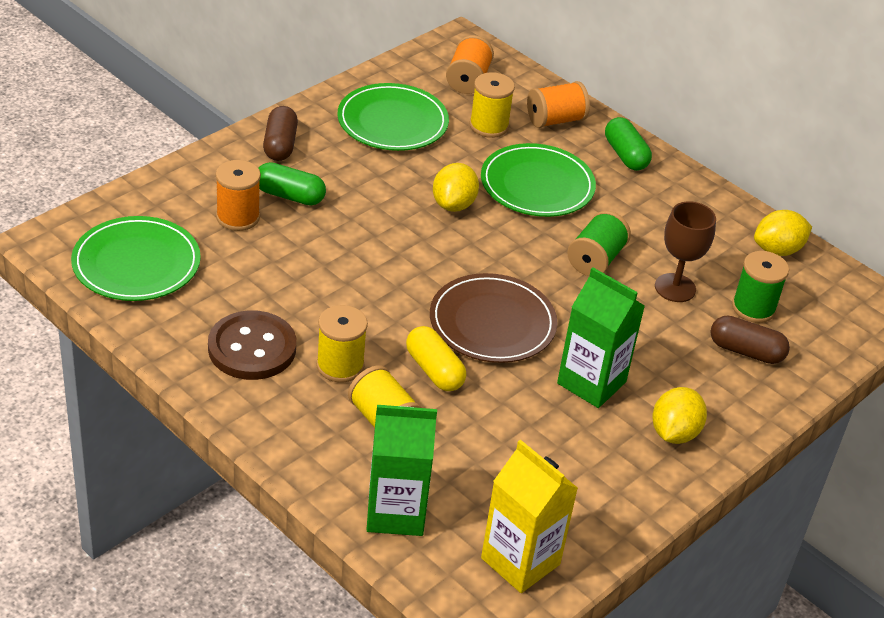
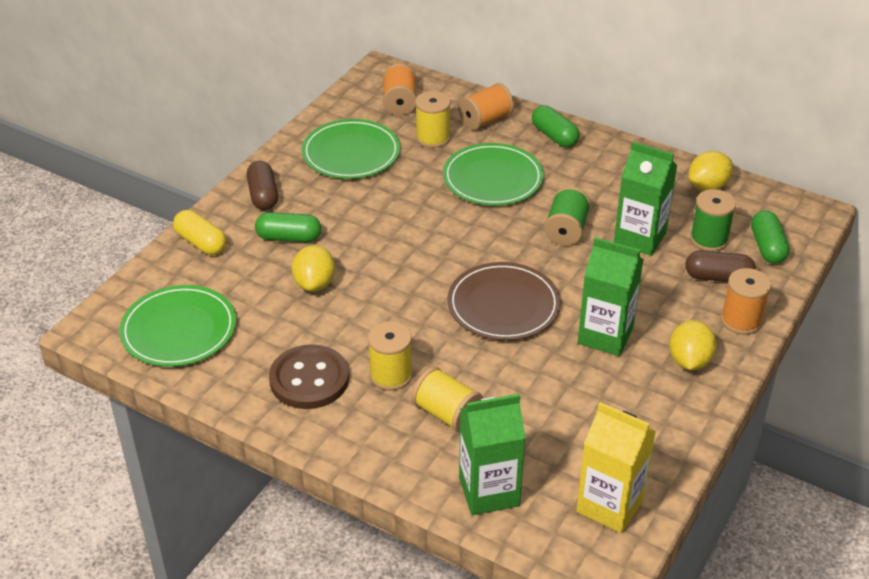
camera: 10 degrees left, 0 degrees up
orange spool [216,160,261,231] -> orange spool moved to [721,268,771,335]
yellow capsule [406,326,466,391] -> yellow capsule moved to [173,210,226,255]
yellow lemon [433,163,479,212] -> yellow lemon moved to [292,245,335,292]
brown goblet [655,201,716,302] -> green carton [614,142,677,256]
none -> green capsule [751,210,790,264]

